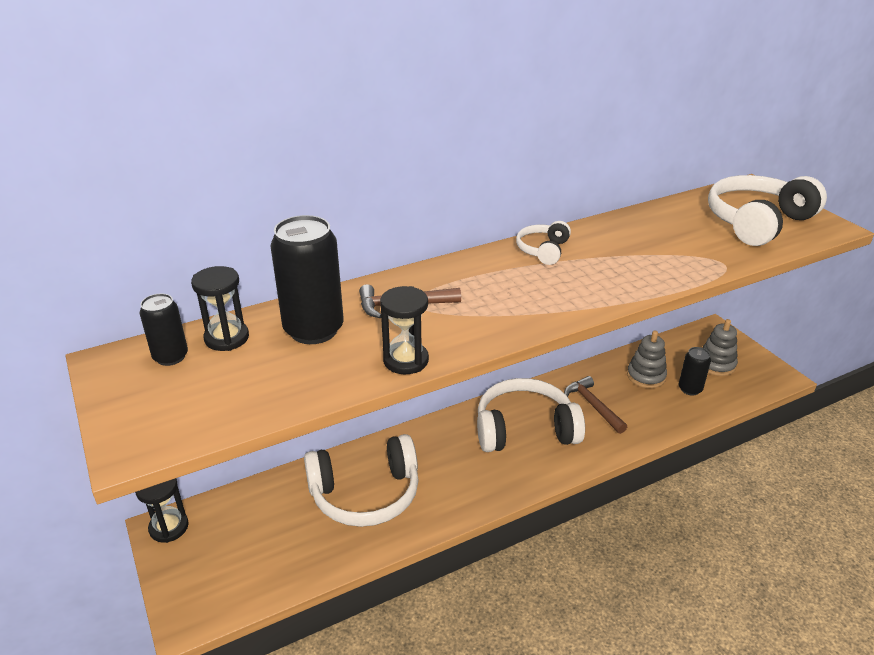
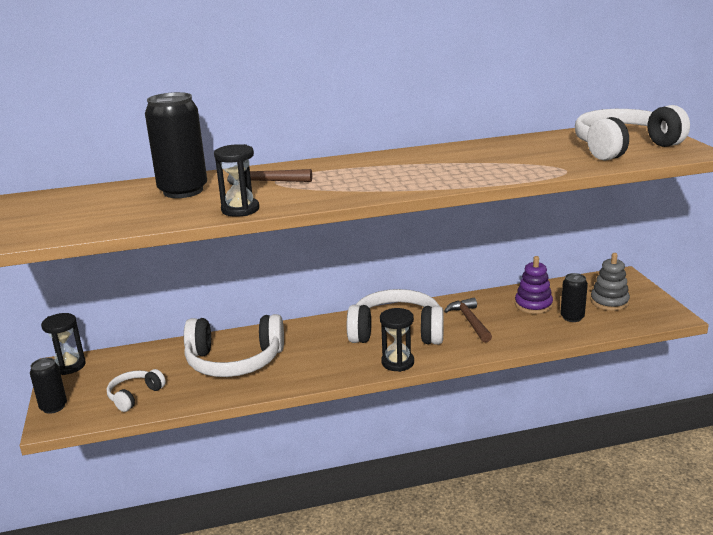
camera: 15 degrees right, 10 degrees down
black can [139,294,188,366] -> black can moved to [30,358,67,414]
black hourglass [191,266,249,351] -> black hourglass moved to [380,308,414,372]
white headphones [516,221,571,265] -> white headphones moved to [107,369,166,412]
grey stacking toy [627,330,667,388] -> purple stacking toy [515,256,553,314]

